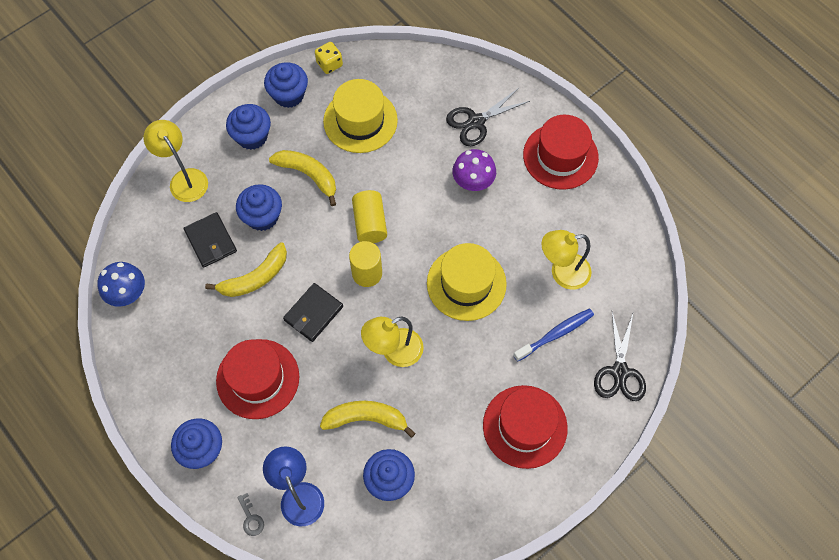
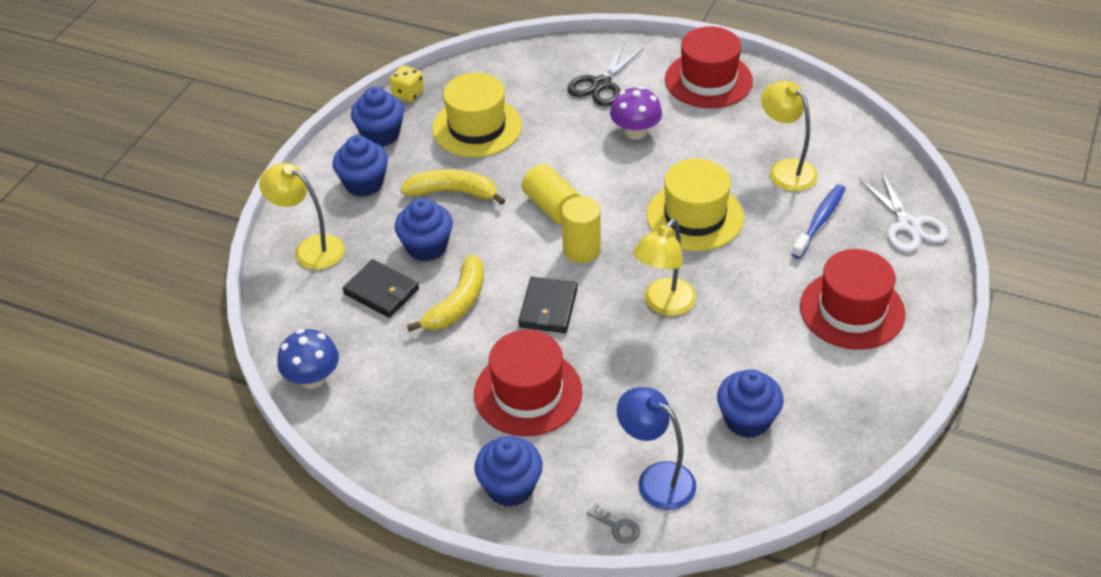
camera: 25 degrees left, 20 degrees down
yellow banana [320,401,416,438] -> none
yellow lamp [541,230,592,290] -> yellow lamp turned 90 degrees clockwise [761,81,818,191]
black scissors [594,312,646,401] -> white scissors [859,171,949,252]

